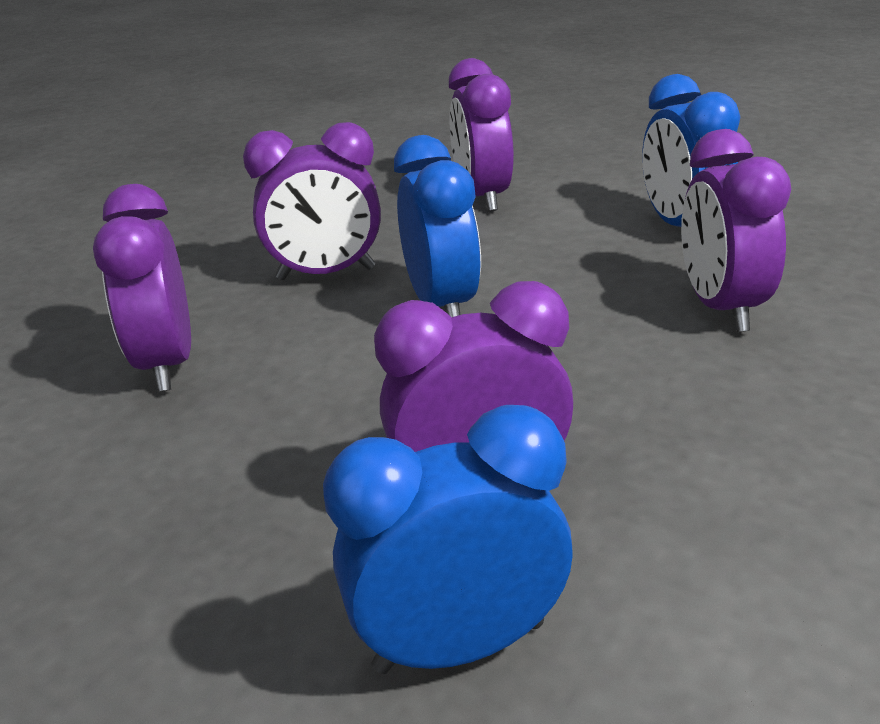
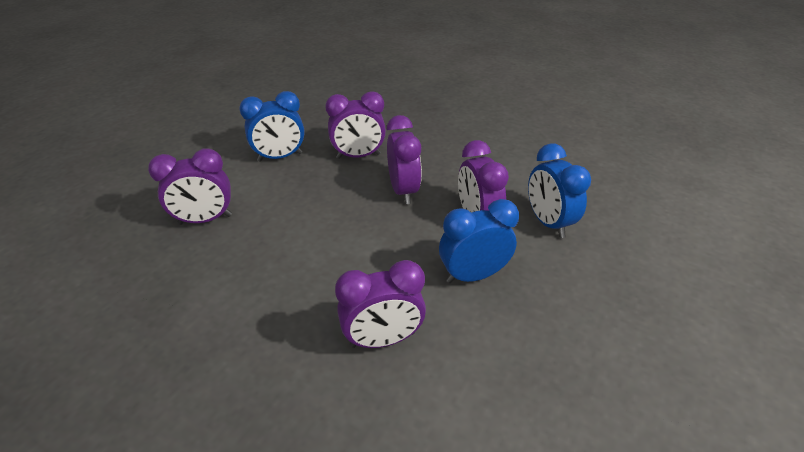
camera: 95 degrees left, 10 degrees up
purple clock [243,122,381,280] -> purple clock moved to [387,115,422,204]
blue clock [394,135,481,317] -> blue clock moved to [439,199,519,283]

